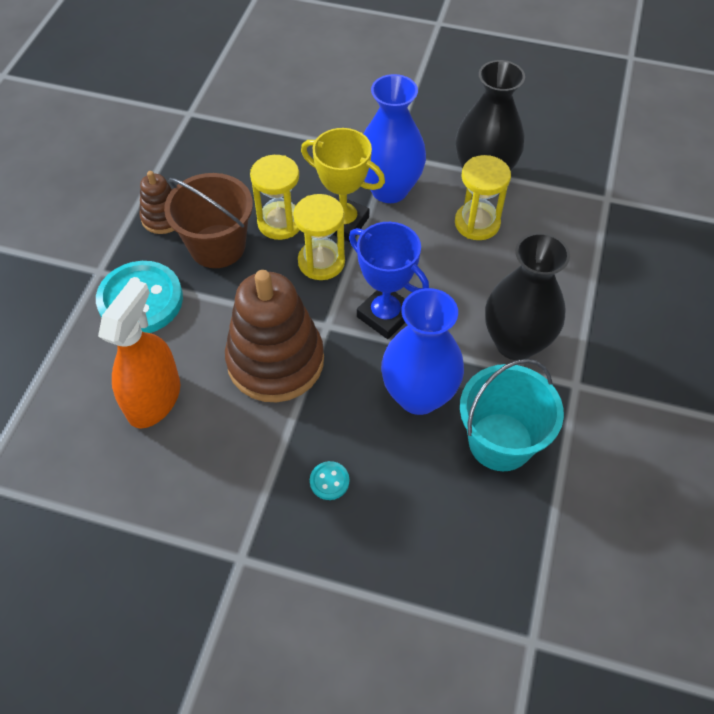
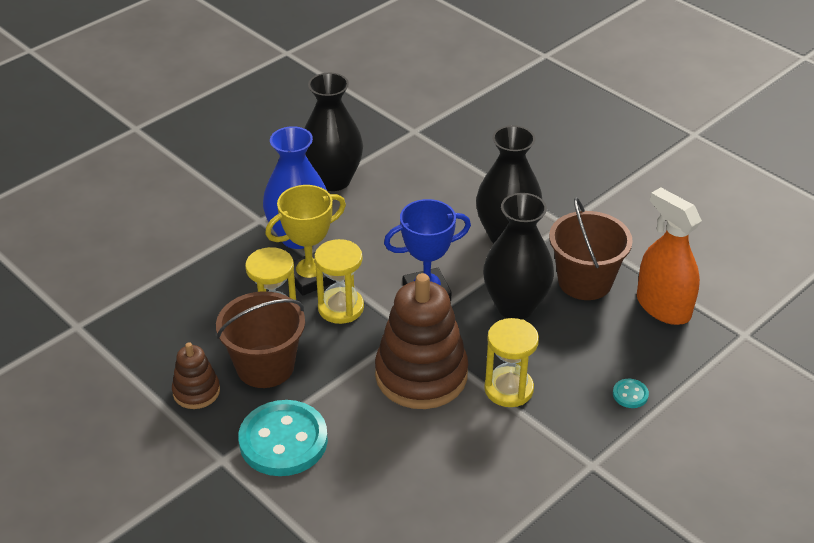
camera: 60 degrees left, 15 degrees down
orange spray bottle [98,278,180,429] -> orange spray bottle moved to [637,187,702,325]
turquoise button [310,461,349,500] -> turquoise button moved to [613,379,649,408]
blue vase [381,288,464,415] -> black vase [483,193,554,320]
yellow hourglass [455,155,511,240] -> yellow hourglass moved to [484,318,539,407]
turquoise bucket [460,359,564,471] -> brown bucket [549,197,633,300]

